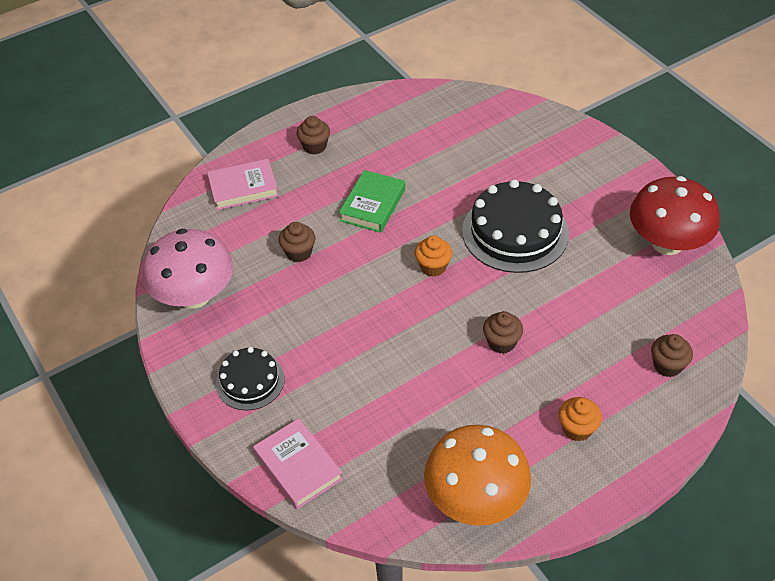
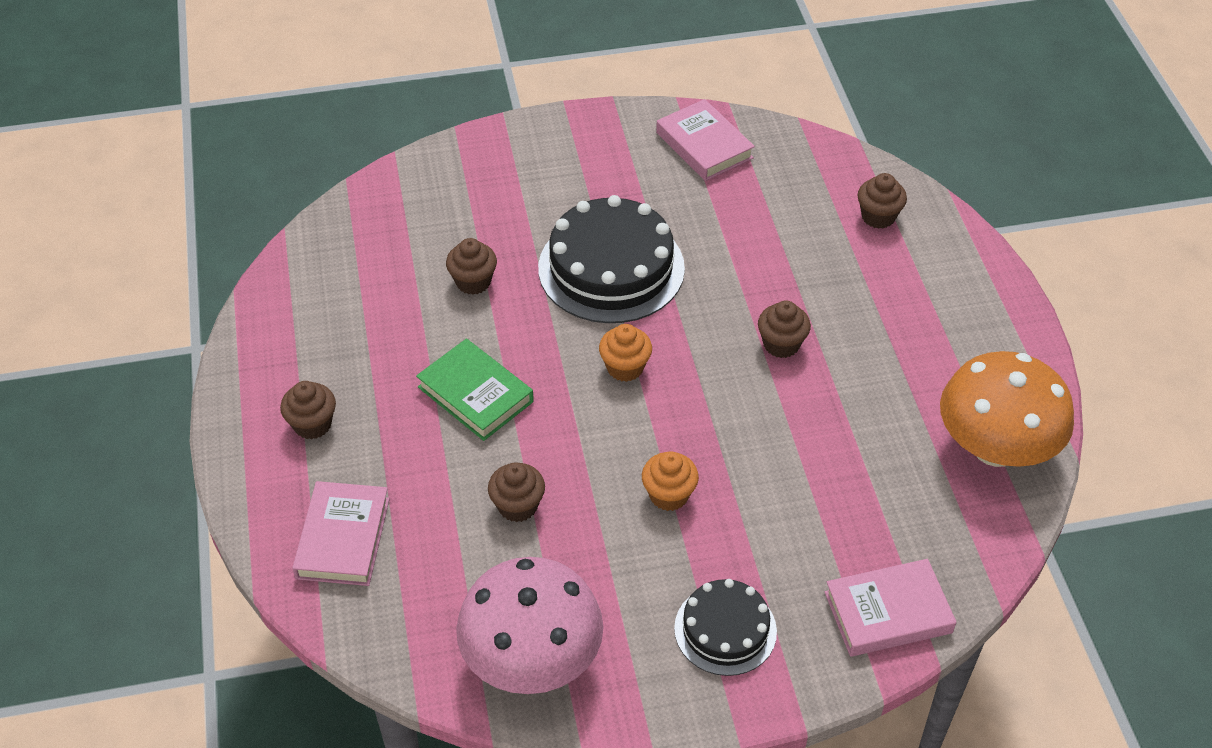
camera: 70 degrees left, 0 degrees up
orange cupcake [558,397,602,441] -> orange cupcake moved to [642,451,699,511]
red mushroom [630,176,720,255] -> pink book [656,99,755,181]
none -> brown cupcake [446,238,497,295]

